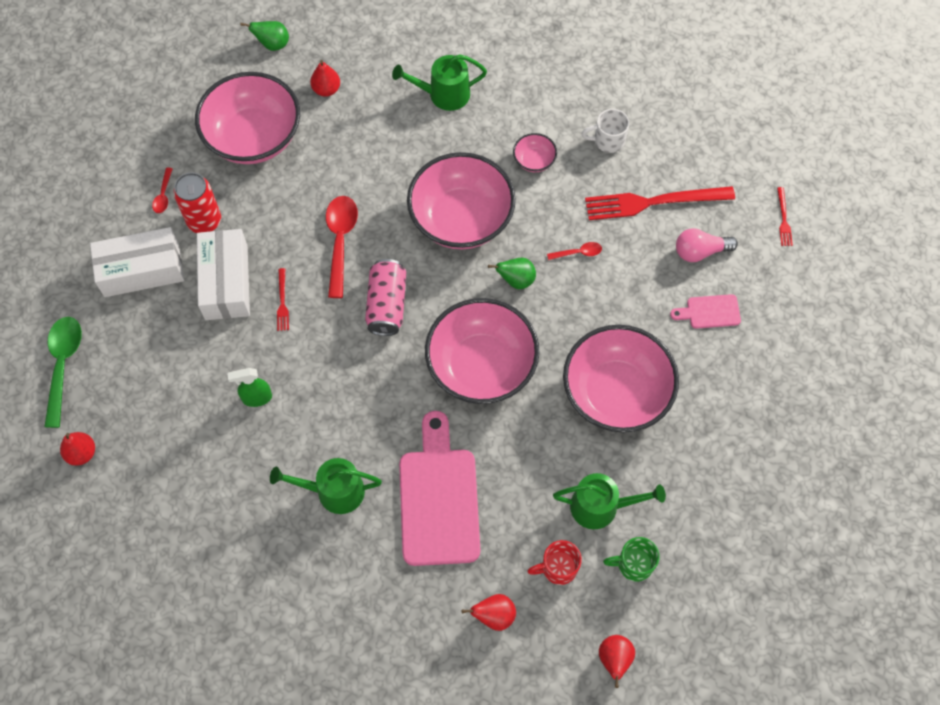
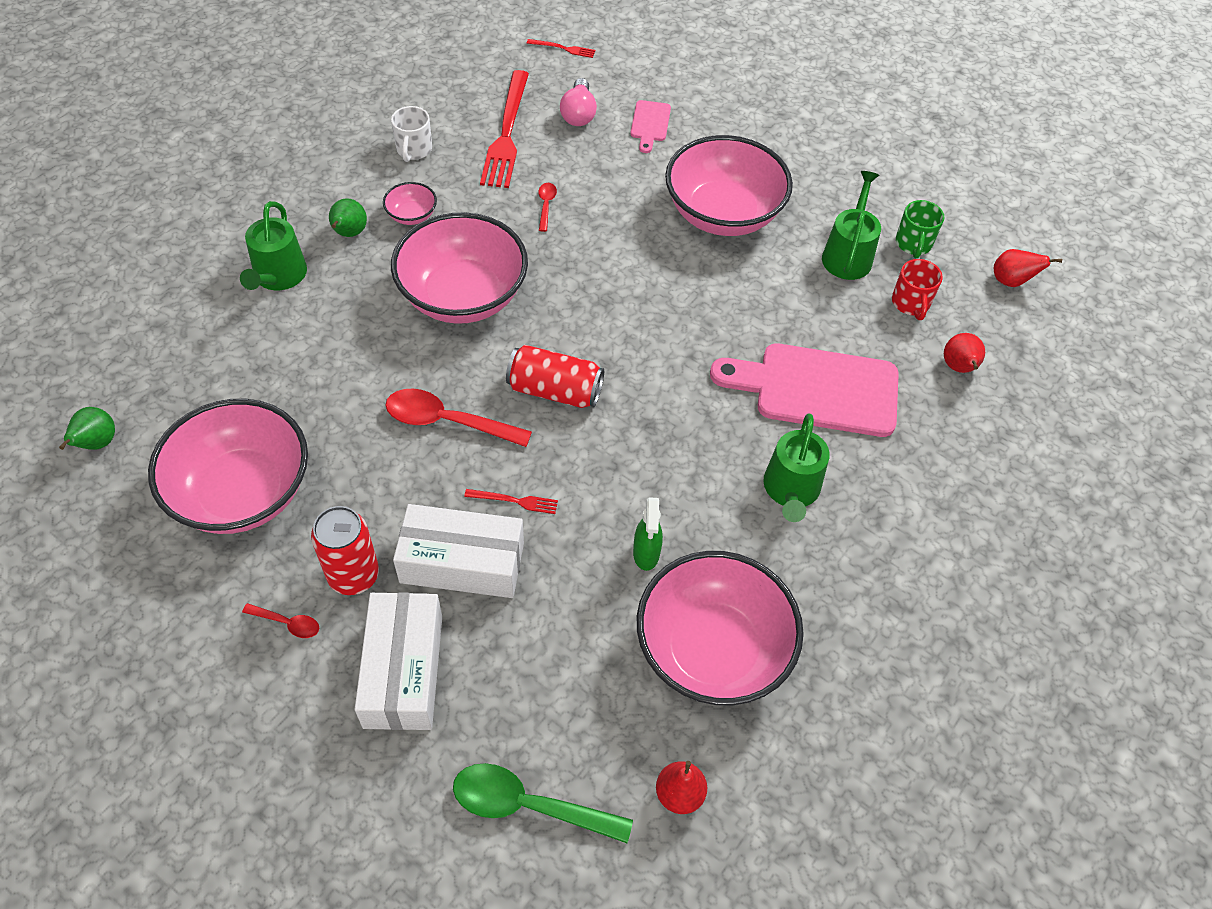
camera: 80 degrees left, 10 degrees down
red pear [310,60,340,97] -> none
pink can [365,259,406,336] -> red can [506,345,604,408]
pink bowl [425,298,540,404] -> pink bowl moved to [637,551,804,706]
green pear [488,258,536,289] -> green pear moved to [329,198,367,237]

